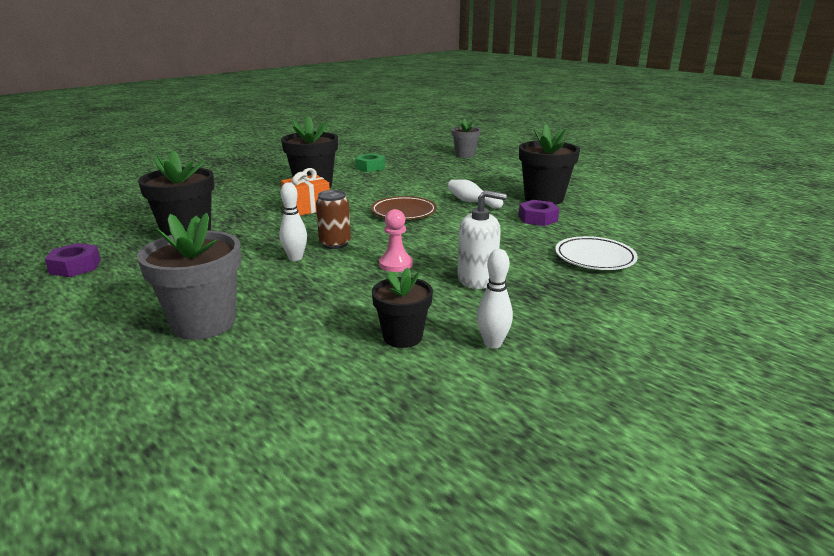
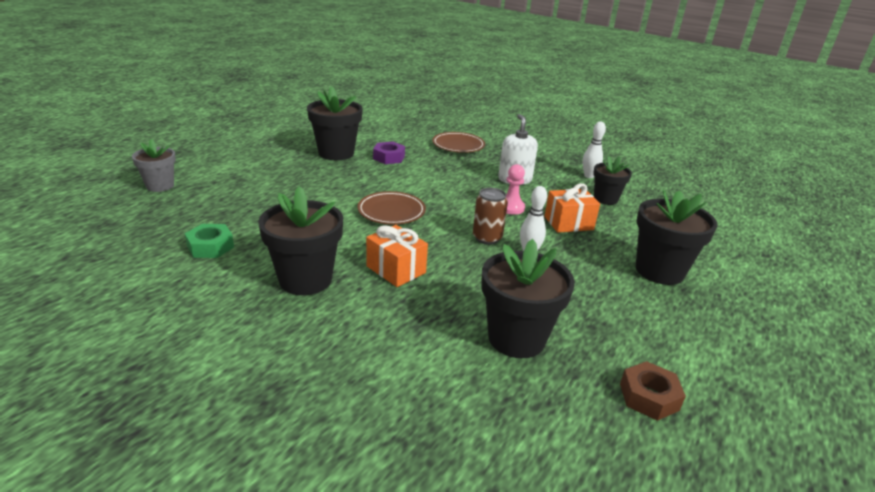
camera: 105 degrees left, 5 degrees up
purple nut [45,243,101,277] -> brown nut [620,361,686,421]
grey flower pot [137,213,241,340] -> black flower pot [636,190,718,285]
white bowling pin [448,179,503,209] -> none
white plate [555,236,638,270] -> brown plate [432,132,485,153]
none -> orange gift [544,183,600,233]

